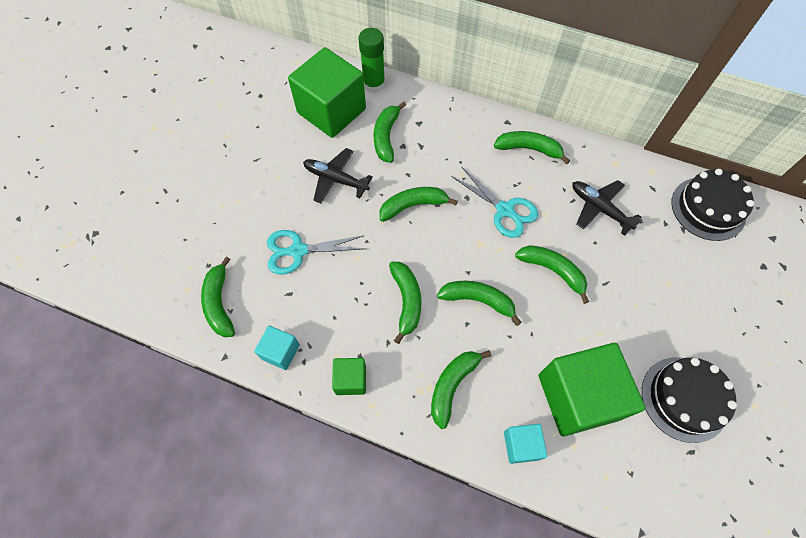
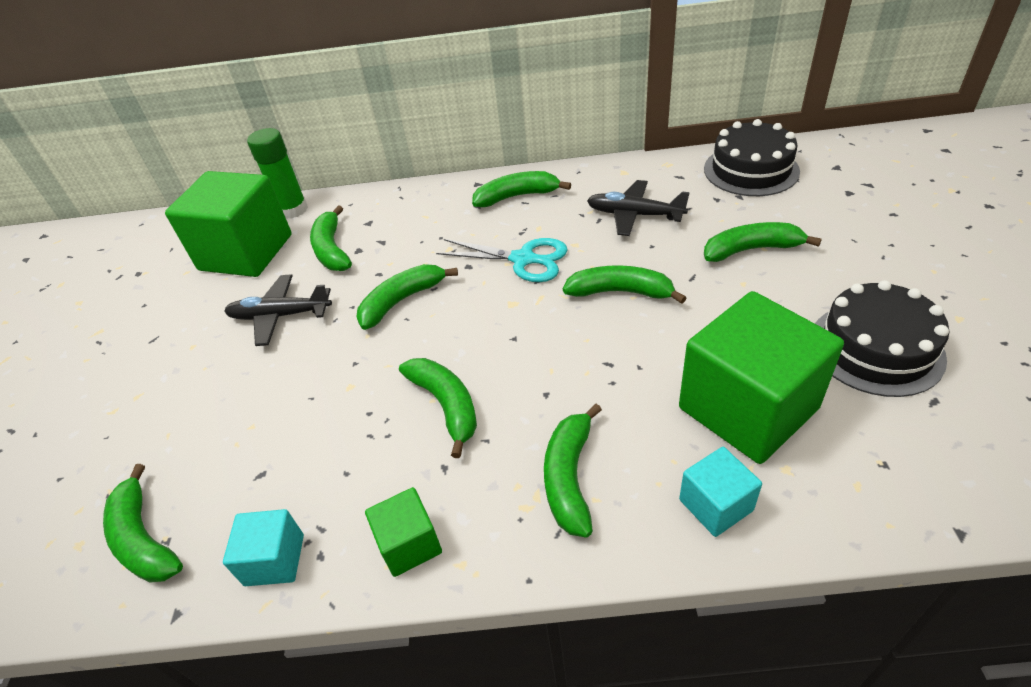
camera: 20 degrees left, 20 degrees down
turquoise scissors [267,230,365,274] -> none
green banana [437,281,522,326] -> green banana moved to [704,222,822,262]

